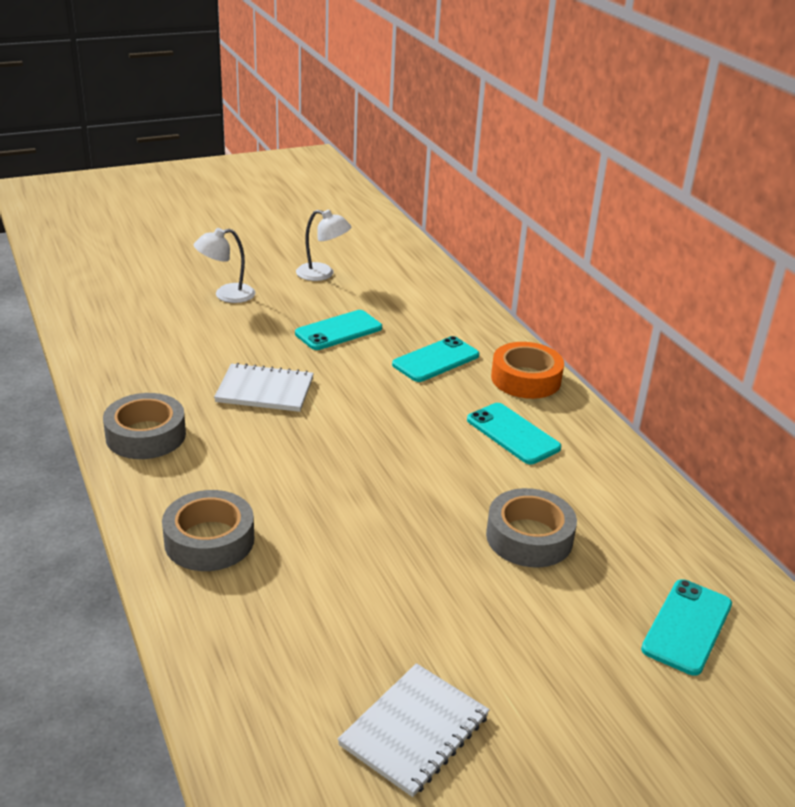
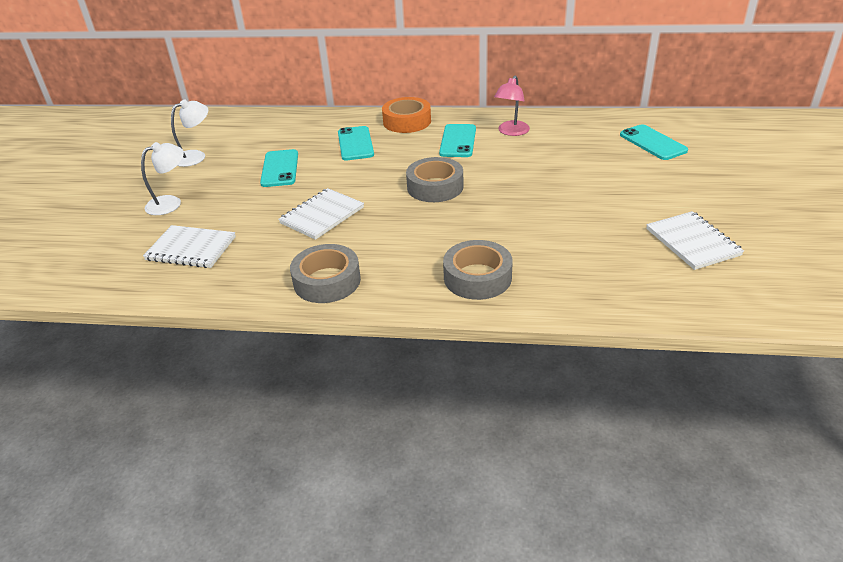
camera: 55 degrees left, 5 degrees up
white lamp [194,228,255,303] -> white lamp turned 135 degrees counterclockwise [141,142,184,215]
turquoise phone [467,403,561,464] -> turquoise phone turned 75 degrees counterclockwise [439,124,476,157]
grey tape [486,488,577,567] -> grey tape moved to [406,157,464,202]
none -> white notebook [143,225,236,268]
none -> pink lamp [494,76,530,136]

